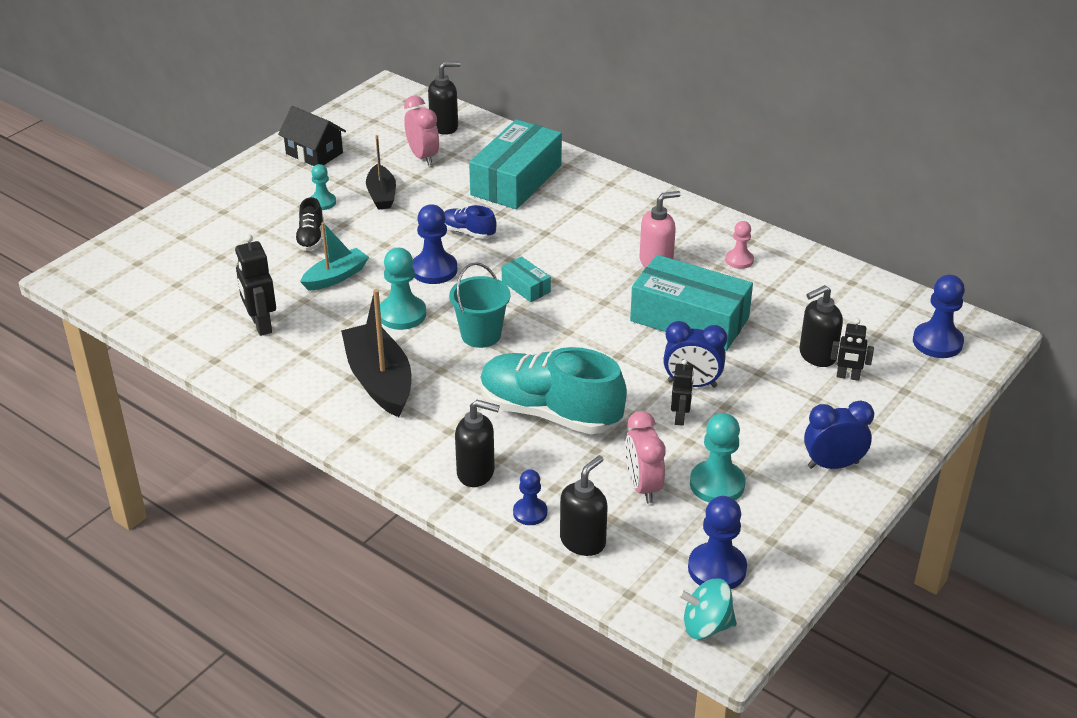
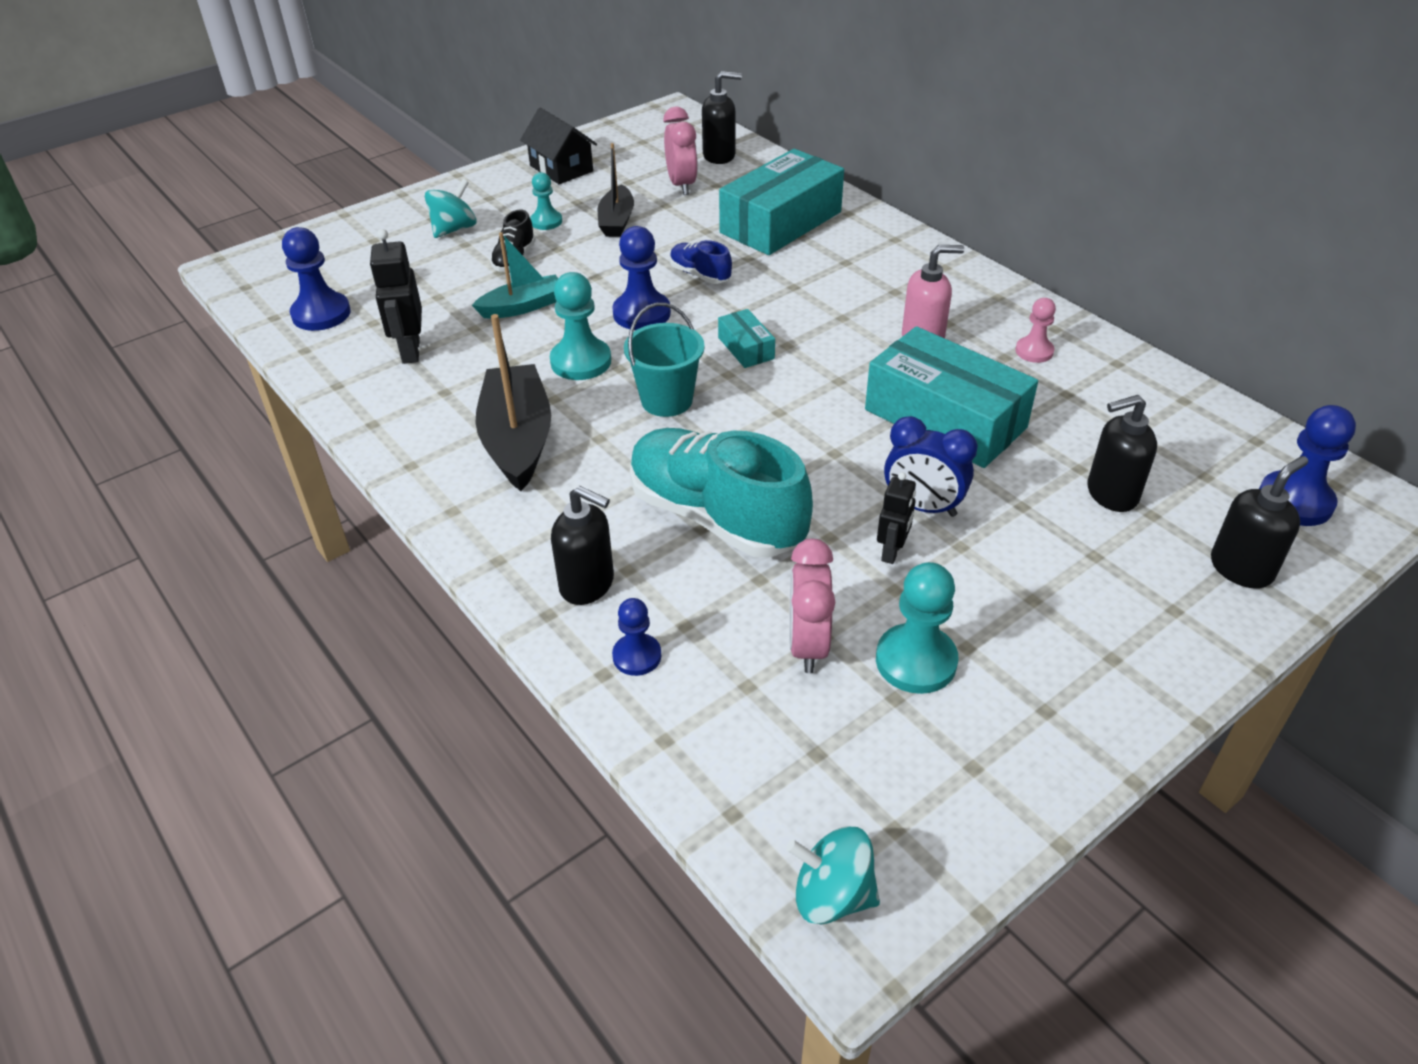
camera: 15 degrees right, 5 degrees up
black soap dispenser [560,455,608,556] -> black soap dispenser moved to [1211,456,1308,589]
blue pawn [688,496,747,589] -> blue pawn moved to [282,227,351,331]
blue clock [804,400,874,469] -> none
black robot [831,319,874,381] -> none
none -> turquoise spinning top [425,179,477,238]

